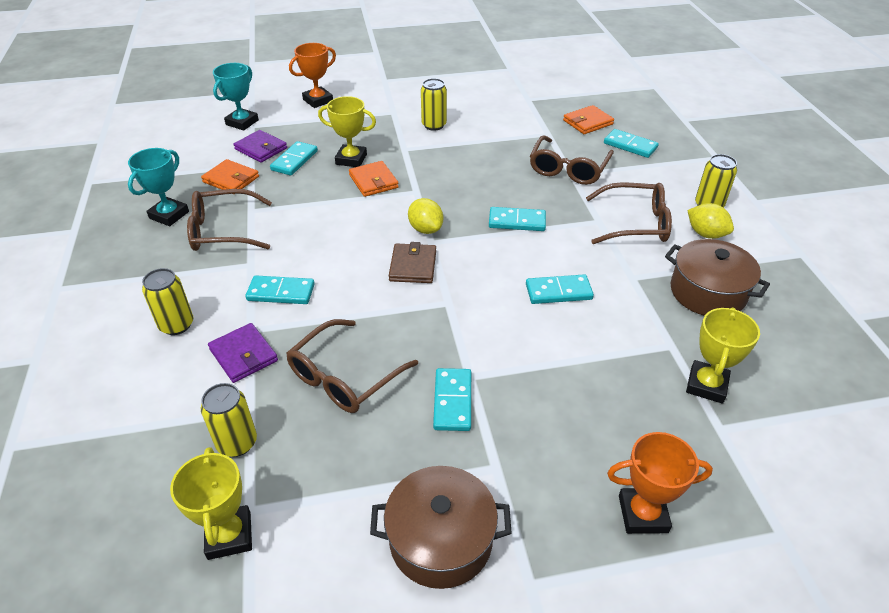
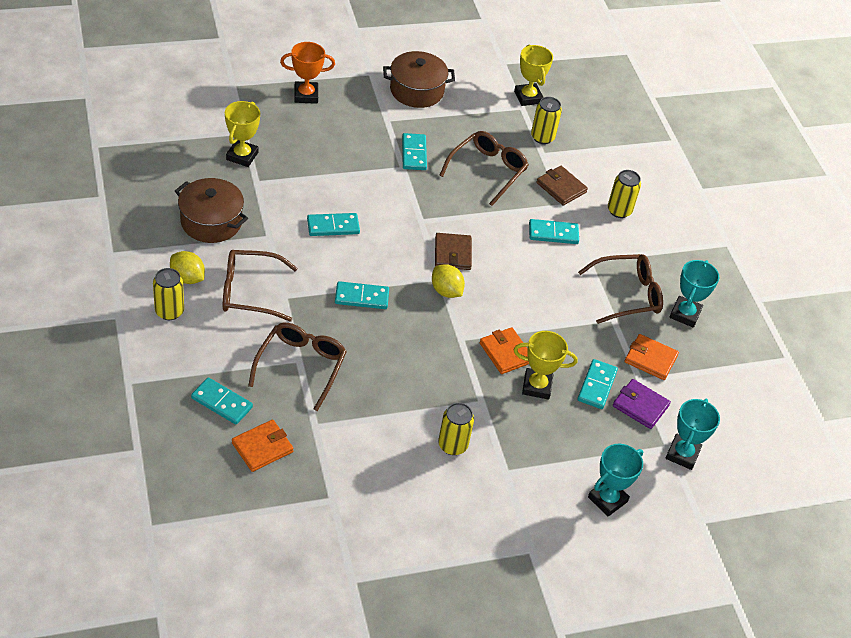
camera: 170 degrees right, 5 degrees up
purple wallet [208,323,278,383] -> brown wallet [536,166,588,206]
orange trophy [289,43,336,108] -> turquoise trophy [588,444,643,517]

